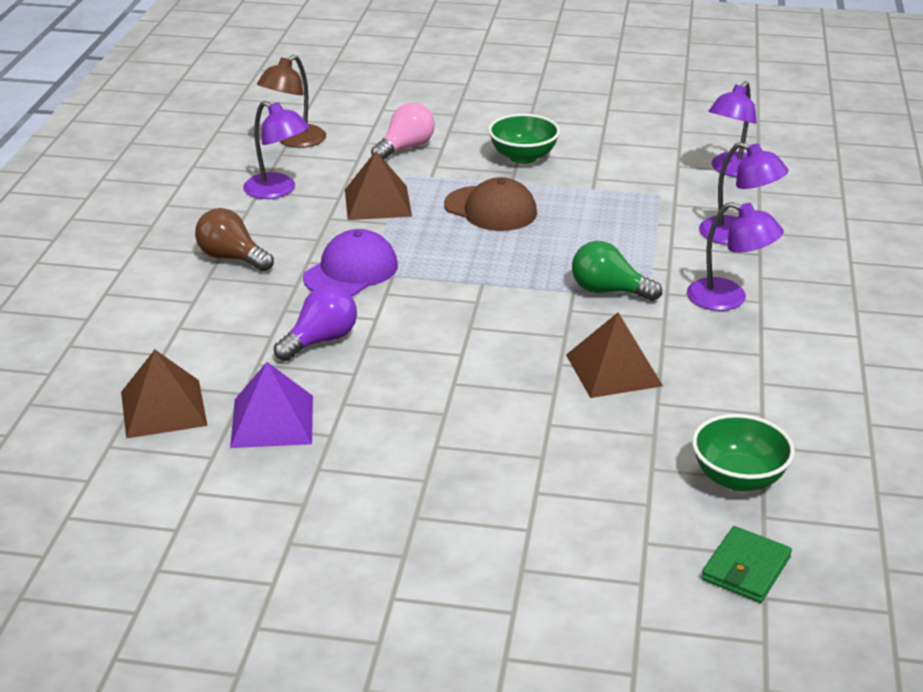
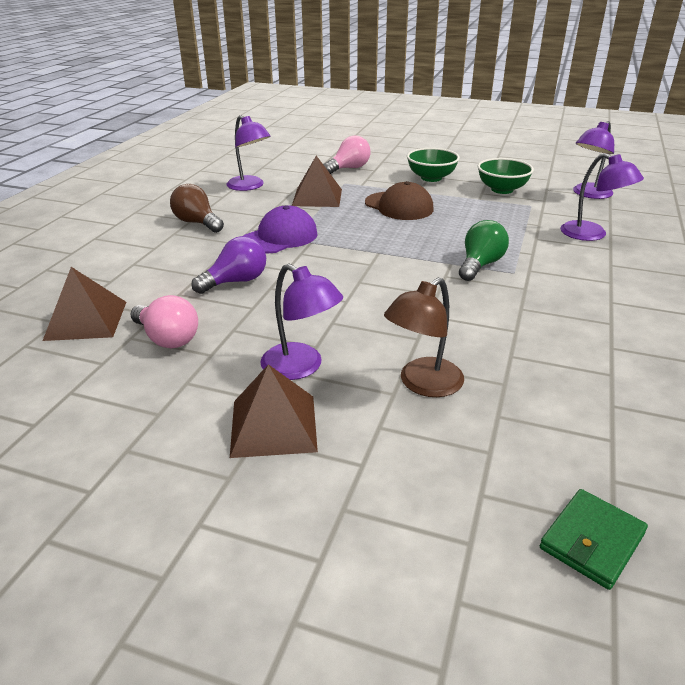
camera: 10 degrees right, 0 degrees up
purple pyramid [230,362,313,448] -> pink light bulb [131,295,198,348]
brown lamp [257,55,326,148] -> brown lamp moved to [384,277,464,397]
brown pyramid [566,313,663,398] -> brown pyramid moved to [230,364,318,458]
green light bulb [572,241,662,301] -> green light bulb turned 90 degrees clockwise [459,220,509,281]
purple lamp [687,202,784,311] -> purple lamp moved to [261,264,343,380]
green bowl [692,414,795,491] -> green bowl moved to [478,158,534,194]

